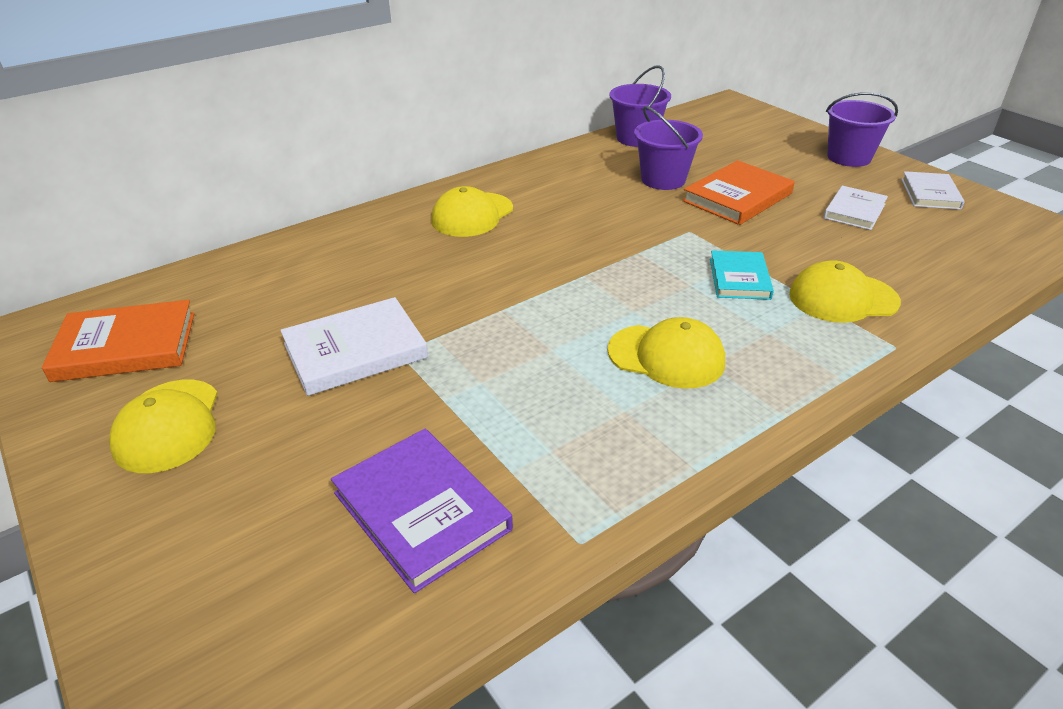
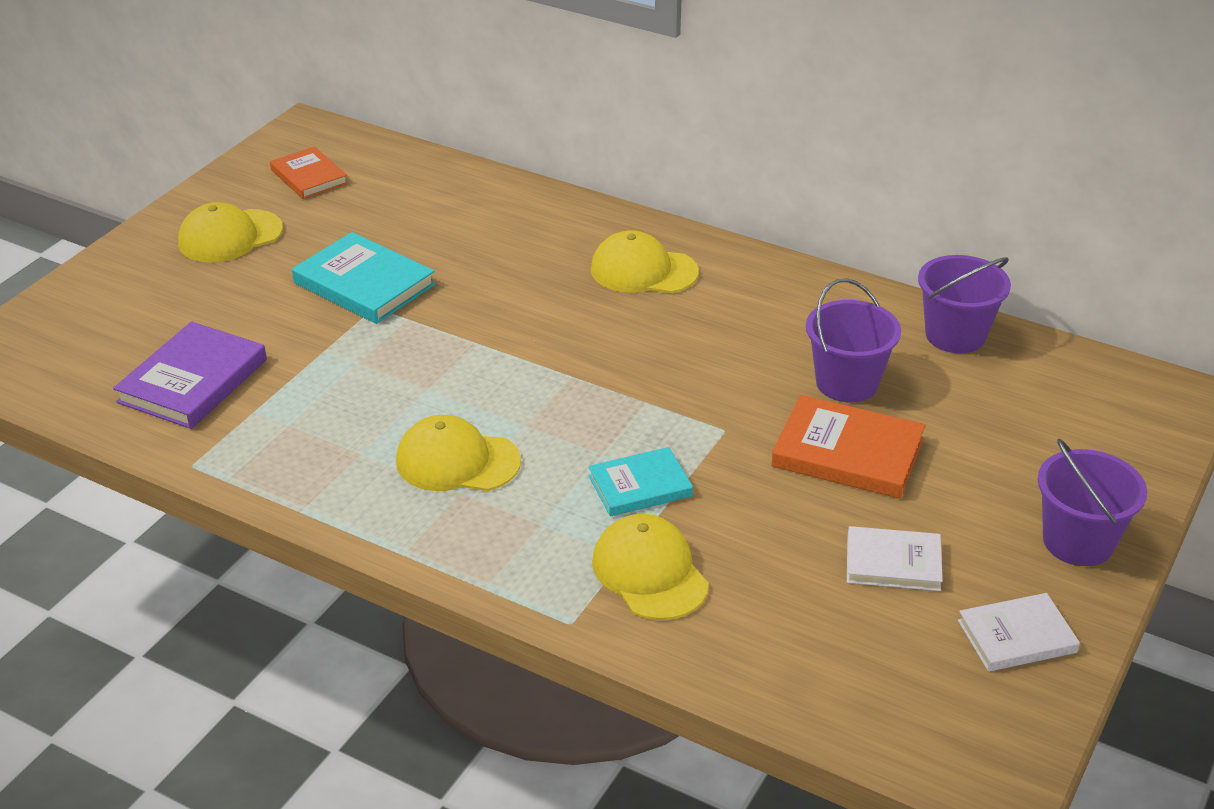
camera: 65 degrees right, 0 degrees up
orange book [42,300,194,382] -> orange book [270,146,348,199], size x0.65
white book [280,297,428,396] -> turquoise book [292,232,436,324]
yellow cap [607,317,725,389] -> yellow cap turned 105 degrees clockwise [396,415,521,491]

